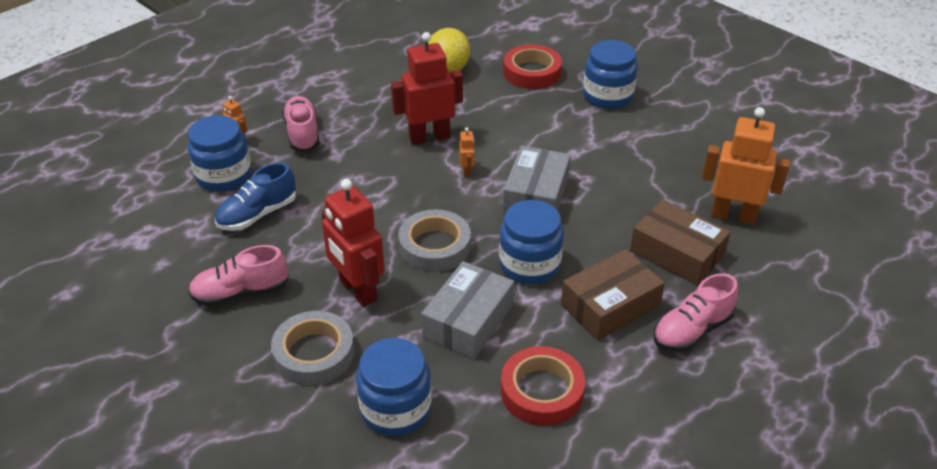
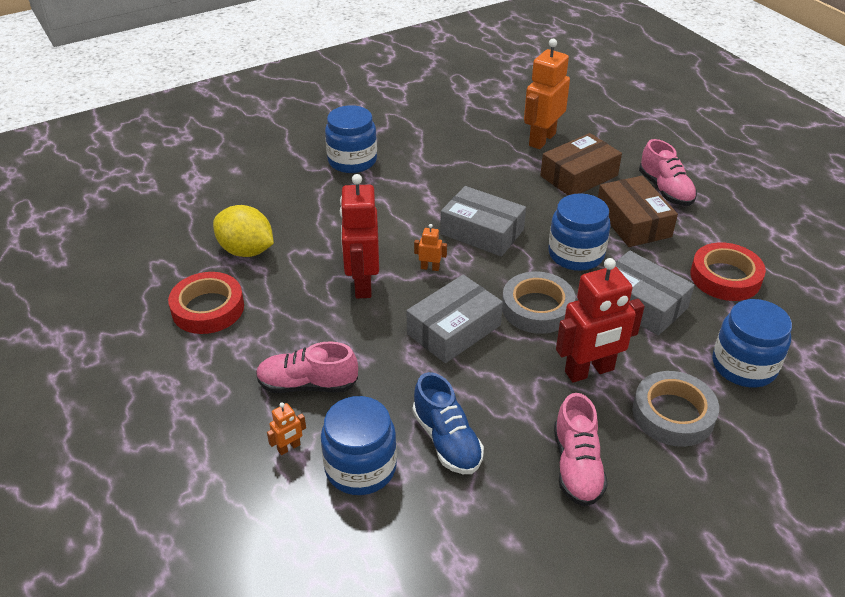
camera: 75 degrees left, 0 degrees up
red tape [503,45,562,89] -> red tape moved to [168,272,244,334]
none -> grey box [407,275,503,363]

